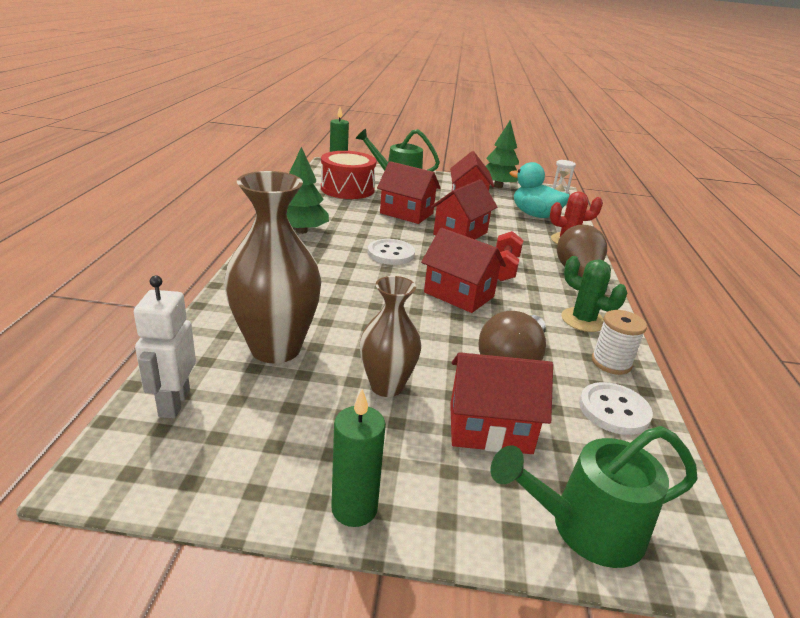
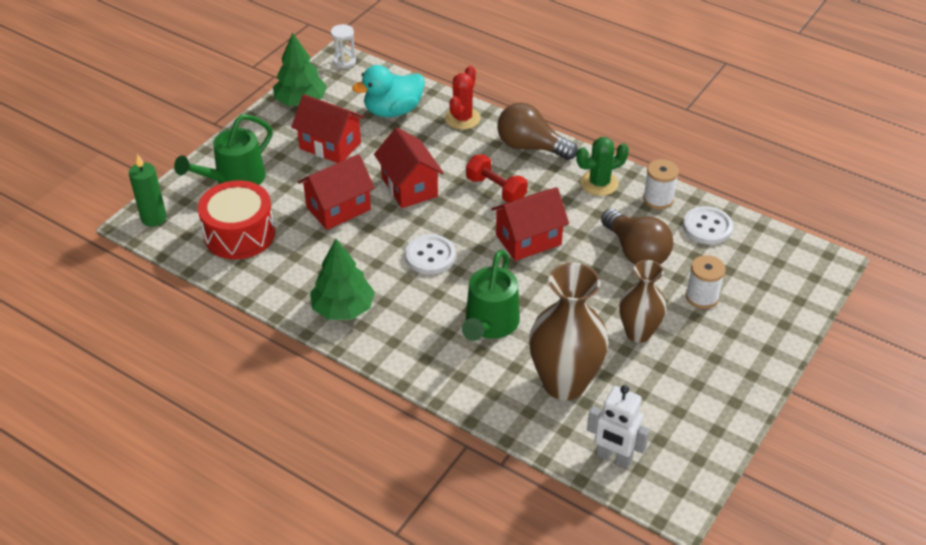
camera: 60 degrees left, 15 degrees up
green candle [331,389,386,527] -> none
red house [450,352,553,454] -> white spool [685,255,726,309]
green watering can [491,426,697,568] -> green watering can moved to [462,250,520,341]

